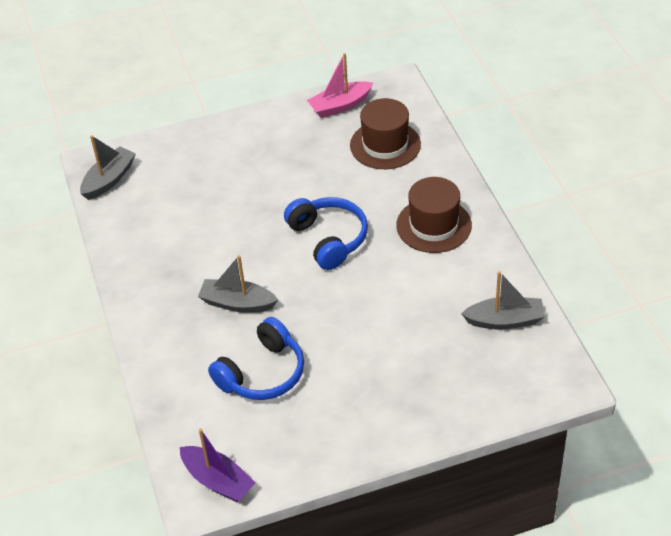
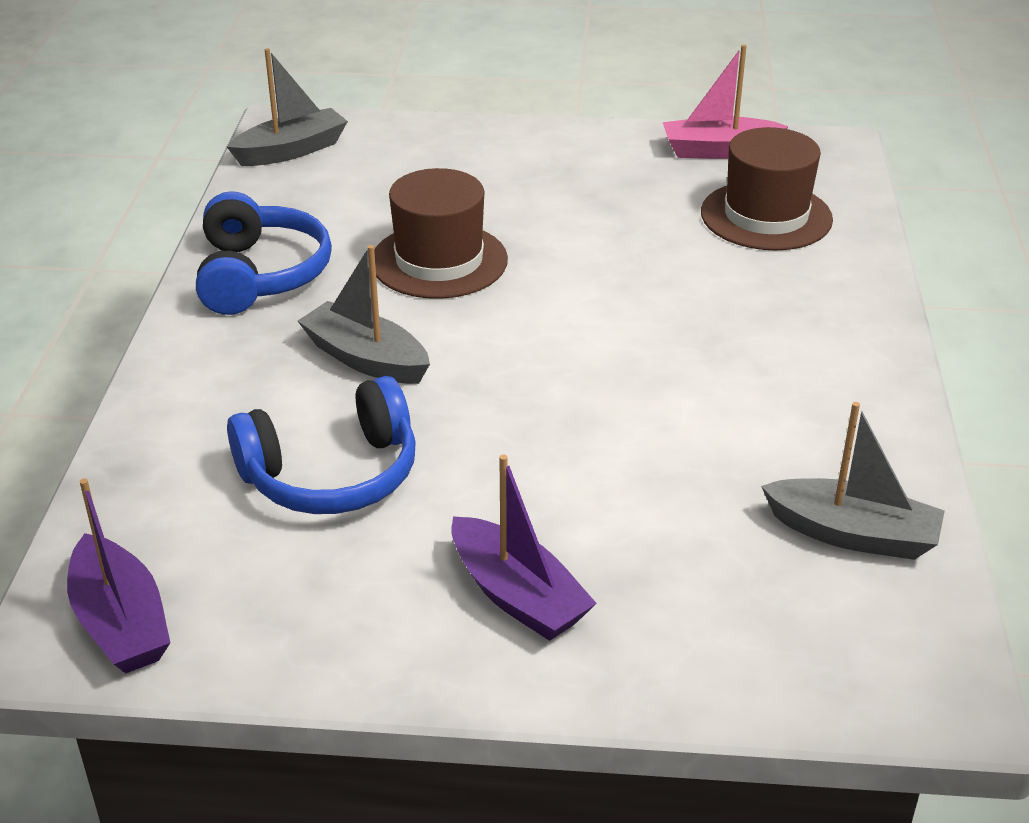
camera: 20 degrees right, 10 degrees down
blue headphones [284,197,368,270] -> blue headphones moved to [196,191,332,315]
brown hat [396,177,472,253] -> brown hat moved to [374,168,508,299]
none -> purple boat [451,454,597,641]

